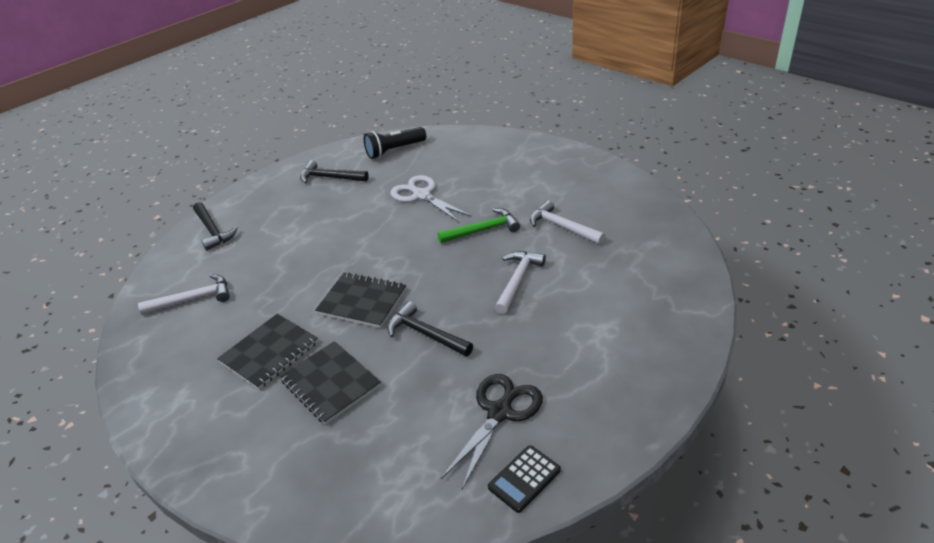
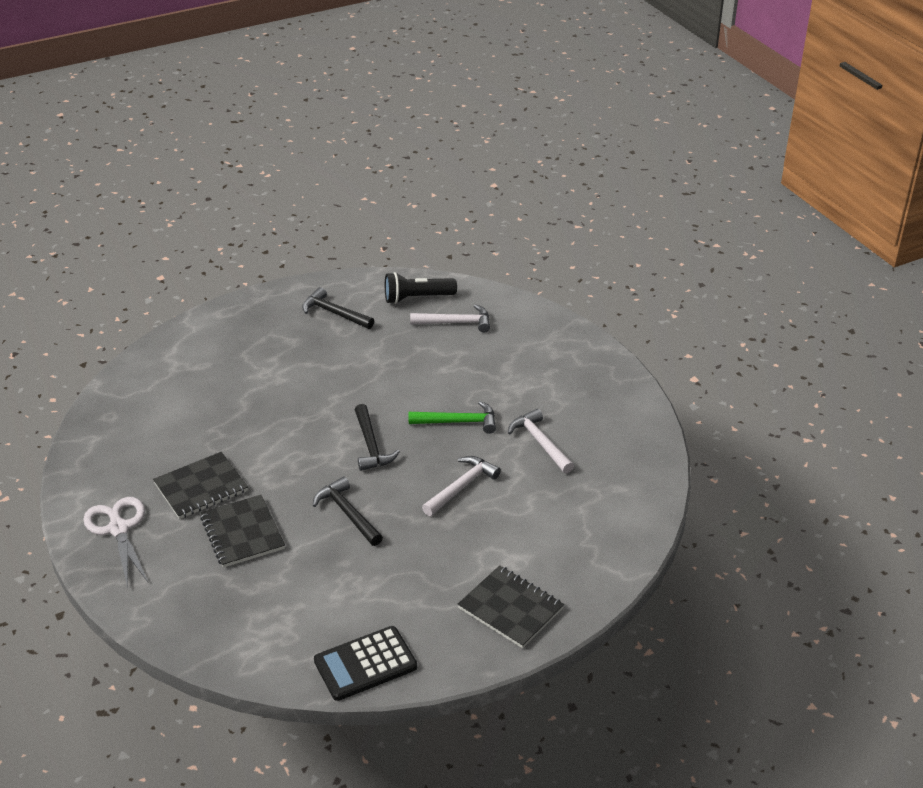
camera: 15 degrees right, 0 degrees up
white hammer [138,274,229,315] -> white hammer moved to [410,304,490,333]
black hammer [193,202,238,250] -> black hammer moved to [355,404,400,471]
black notebook [315,272,406,328] -> black notebook moved to [458,565,564,648]
white scissors [390,175,472,223] -> white scissors moved to [83,497,148,587]
black scissors [441,374,543,489] -> none
black calculator [488,445,561,513] -> black calculator [314,626,417,701], size x1.52

